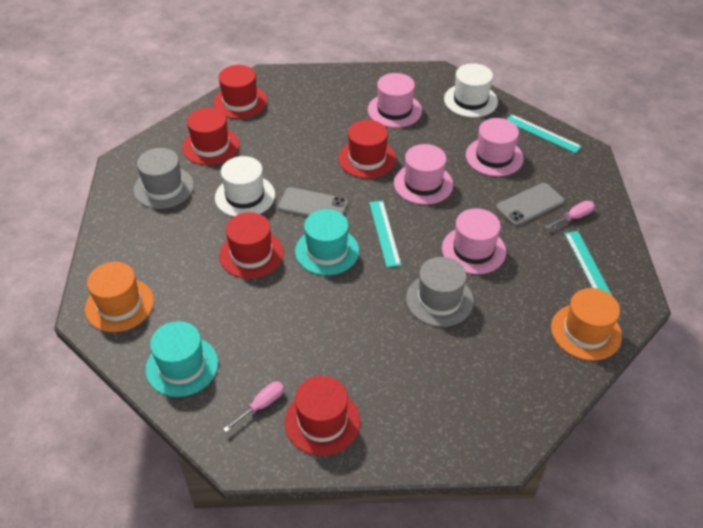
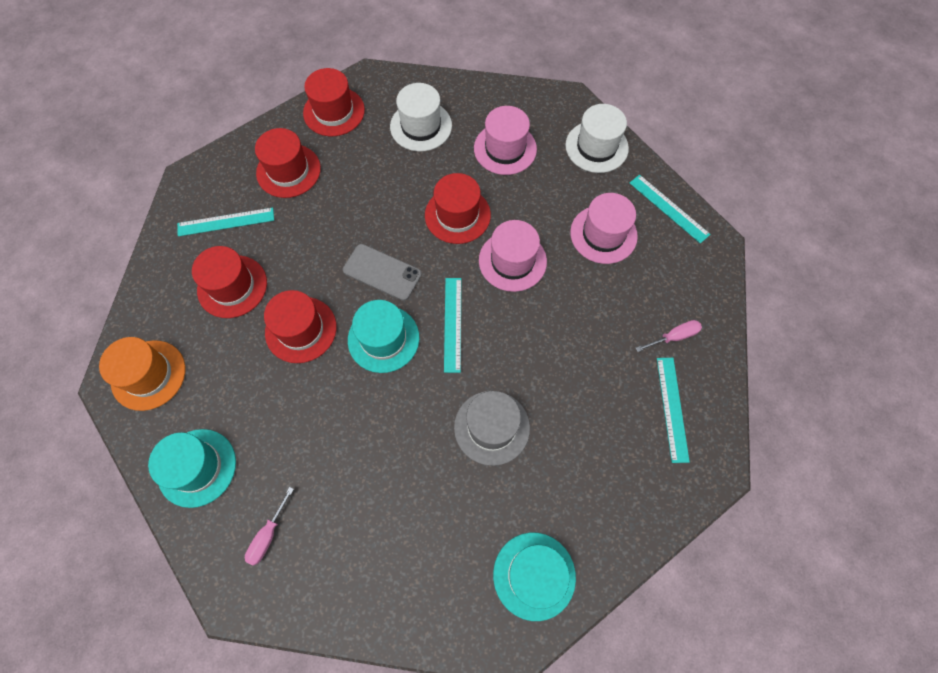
camera: 10 degrees right, 20 degrees up
grey hat [134,148,194,209] -> turquoise ruler [177,208,274,236]
white hat [215,156,275,217] -> white hat moved to [390,83,452,152]
pink screwdriver [223,382,284,432] -> pink screwdriver turned 150 degrees clockwise [245,487,294,565]
red hat [285,376,361,456] -> red hat moved to [192,246,267,318]
pink hat [442,208,506,274] -> none
grey phone [496,183,564,226] -> none
orange hat [551,288,622,361] -> none
none -> turquoise hat [493,532,576,621]

